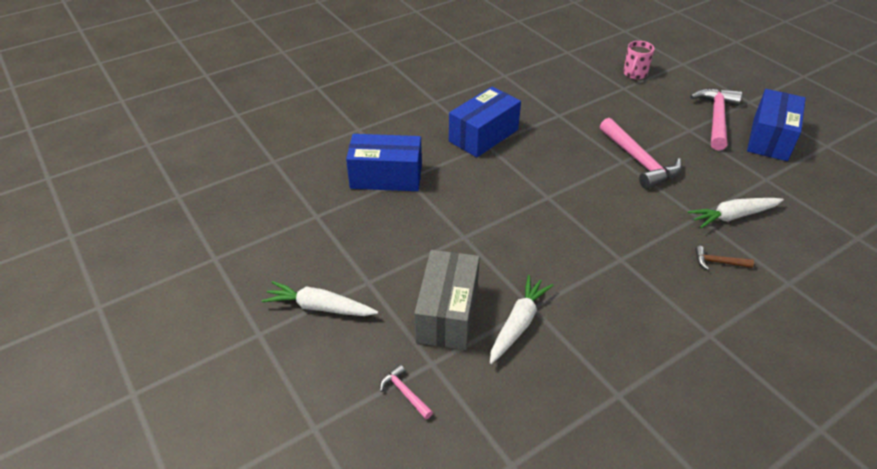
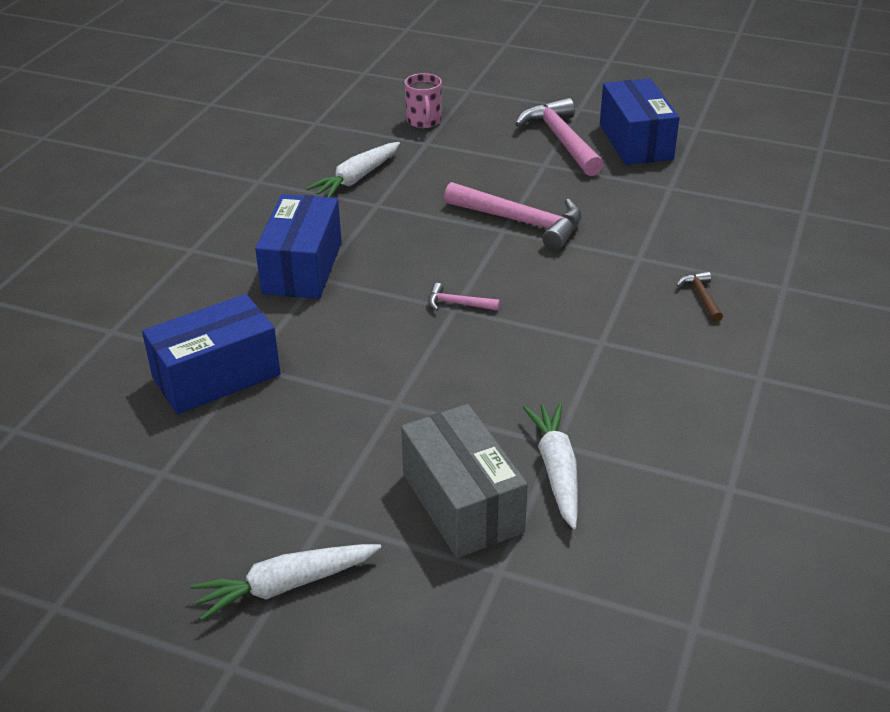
camera: 35 degrees left, 5 degrees down
pink hammer [380,364,433,419] -> pink hammer moved to [428,283,500,311]
white carrot [688,198,784,228] -> white carrot moved to [306,142,400,197]
brown hammer [695,246,754,270] -> brown hammer turned 105 degrees clockwise [677,271,723,322]

